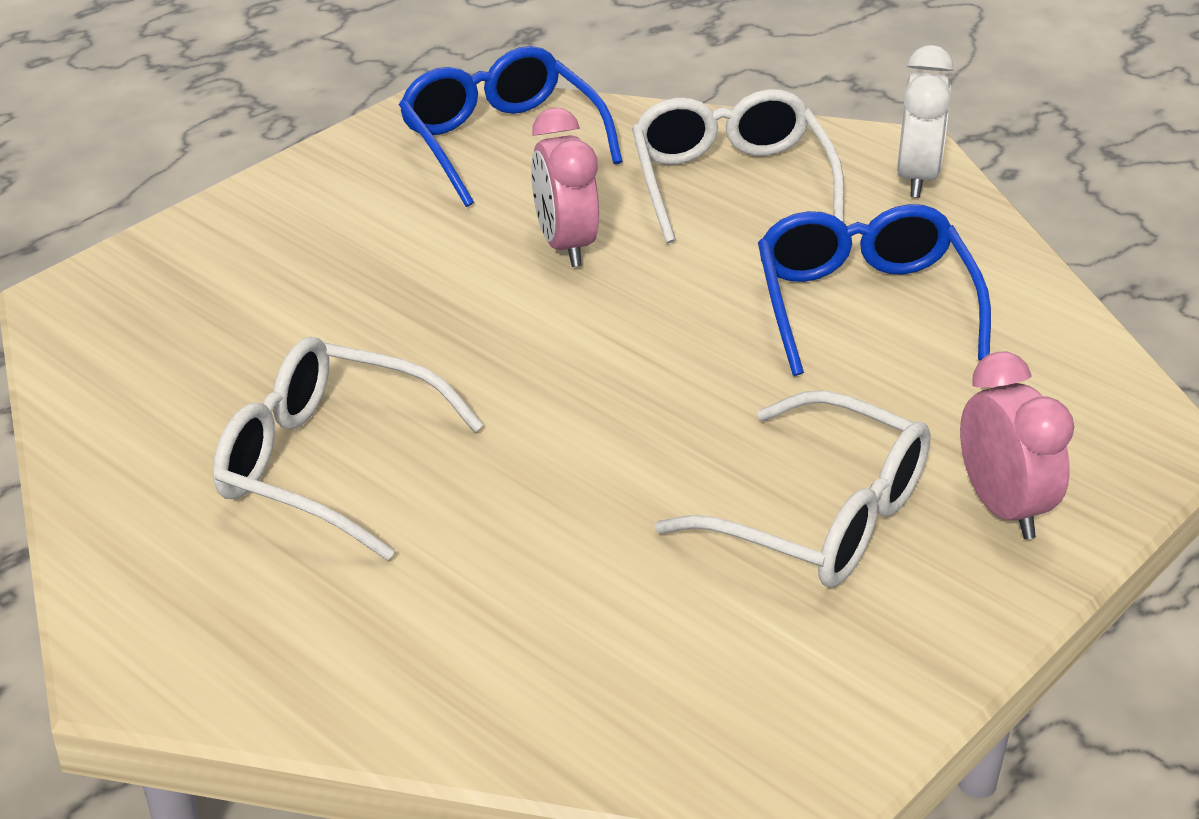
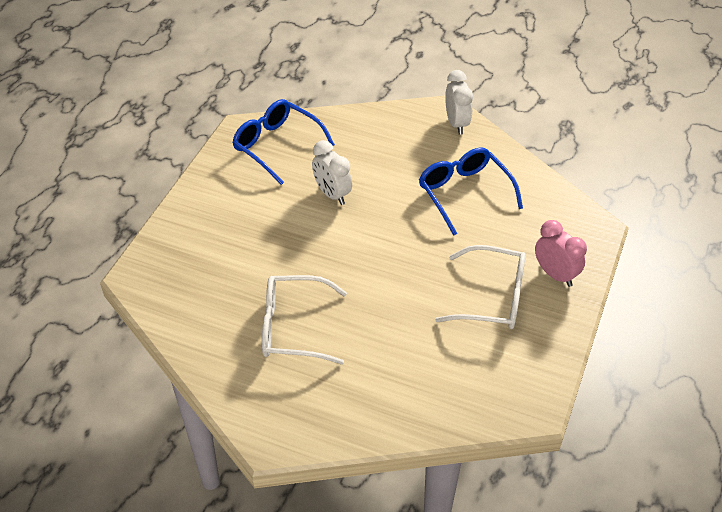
camera: 20 degrees left, 10 degrees up
pink clock [531,108,599,267] -> white clock [312,140,352,205]
white glasses [632,89,844,243] -> none

